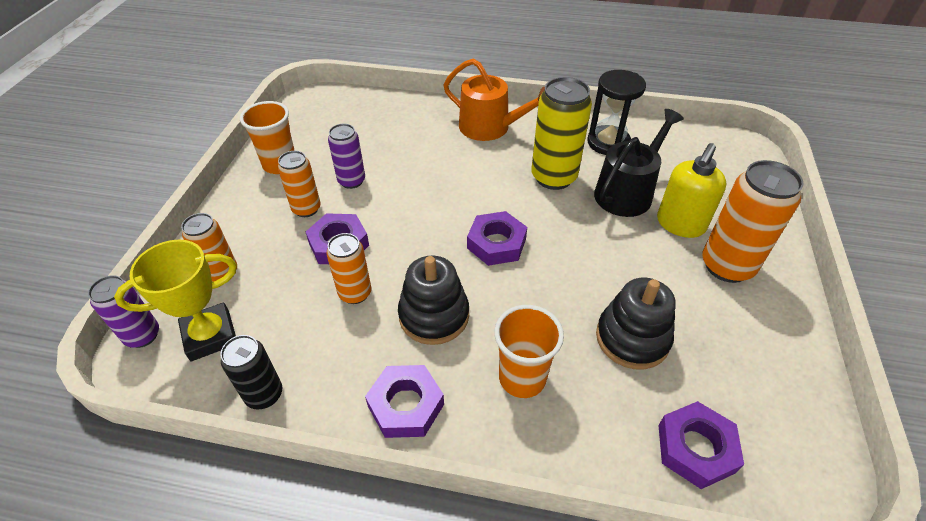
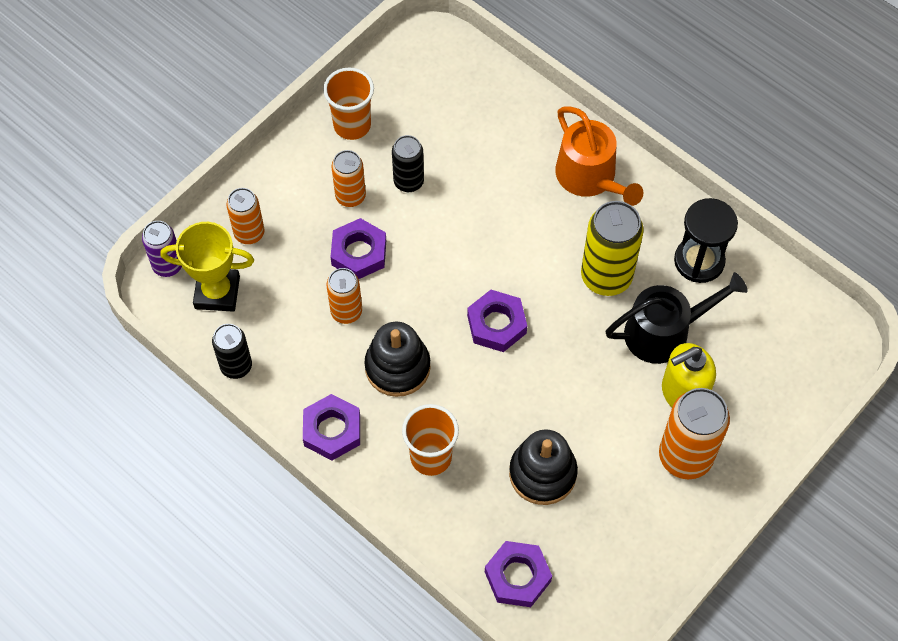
camera: 30 degrees right, 15 degrees up
purple can [328,124,365,189] -> black can [392,135,424,192]

